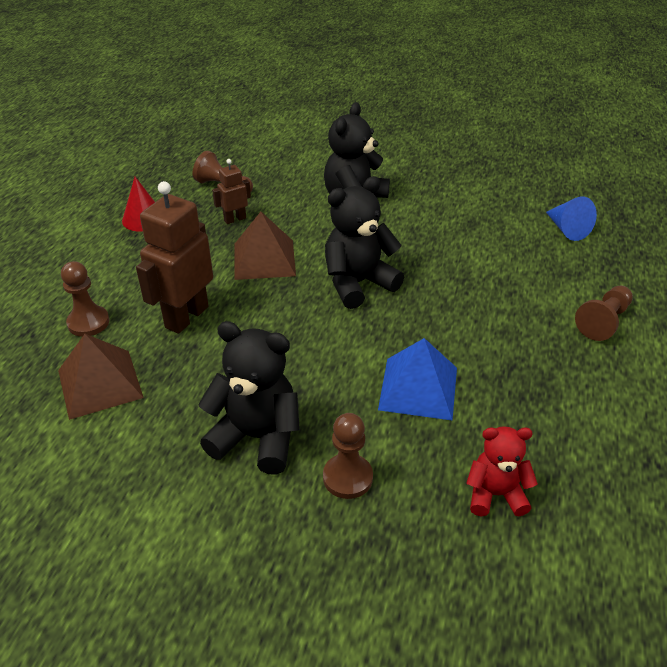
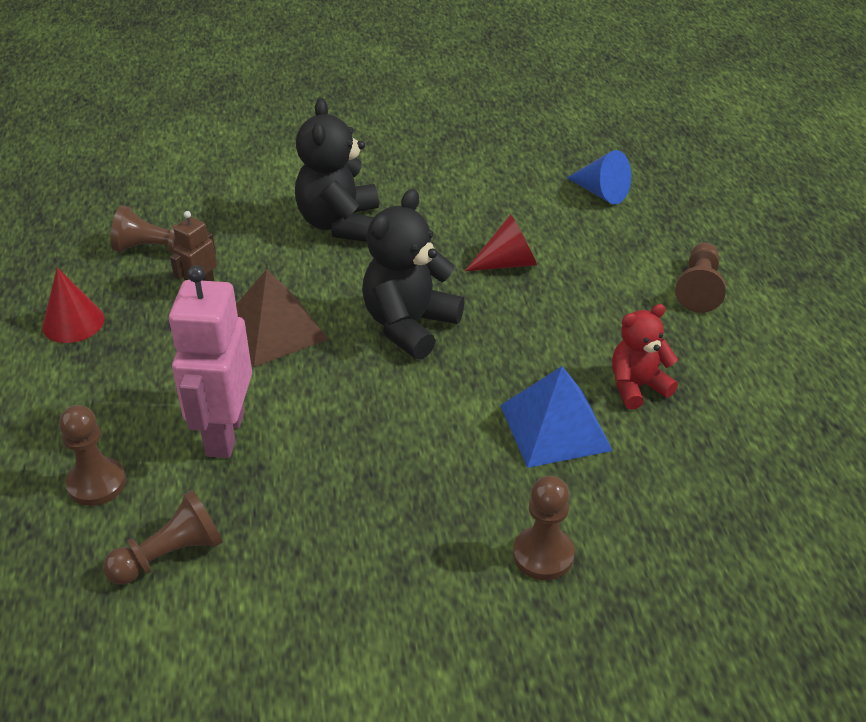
camera: 25 degrees left, 0 degrees up
brown pyramid [58,334,144,420] -> brown pawn [103,490,223,585]
brown robot [136,181,213,334] -> pink robot [169,265,252,458]
black teddy bear [198,321,300,475] -> none
red teddy bear [466,426,538,517] -> red teddy bear moved to [612,304,678,410]
none -> red cone [465,214,537,271]

